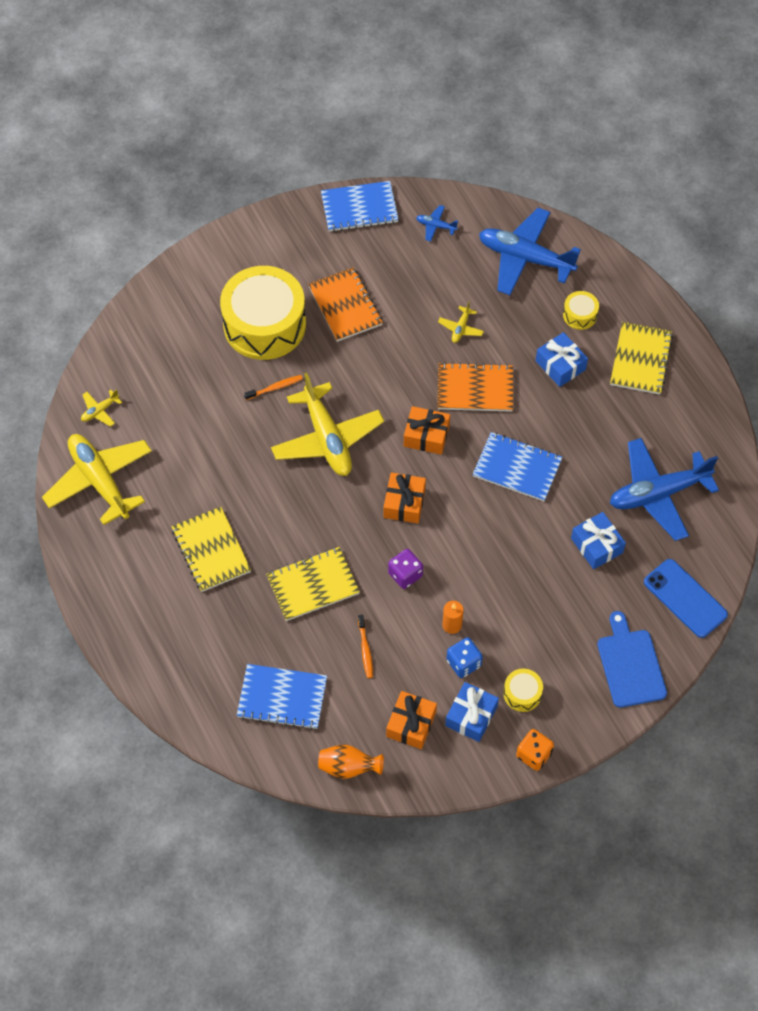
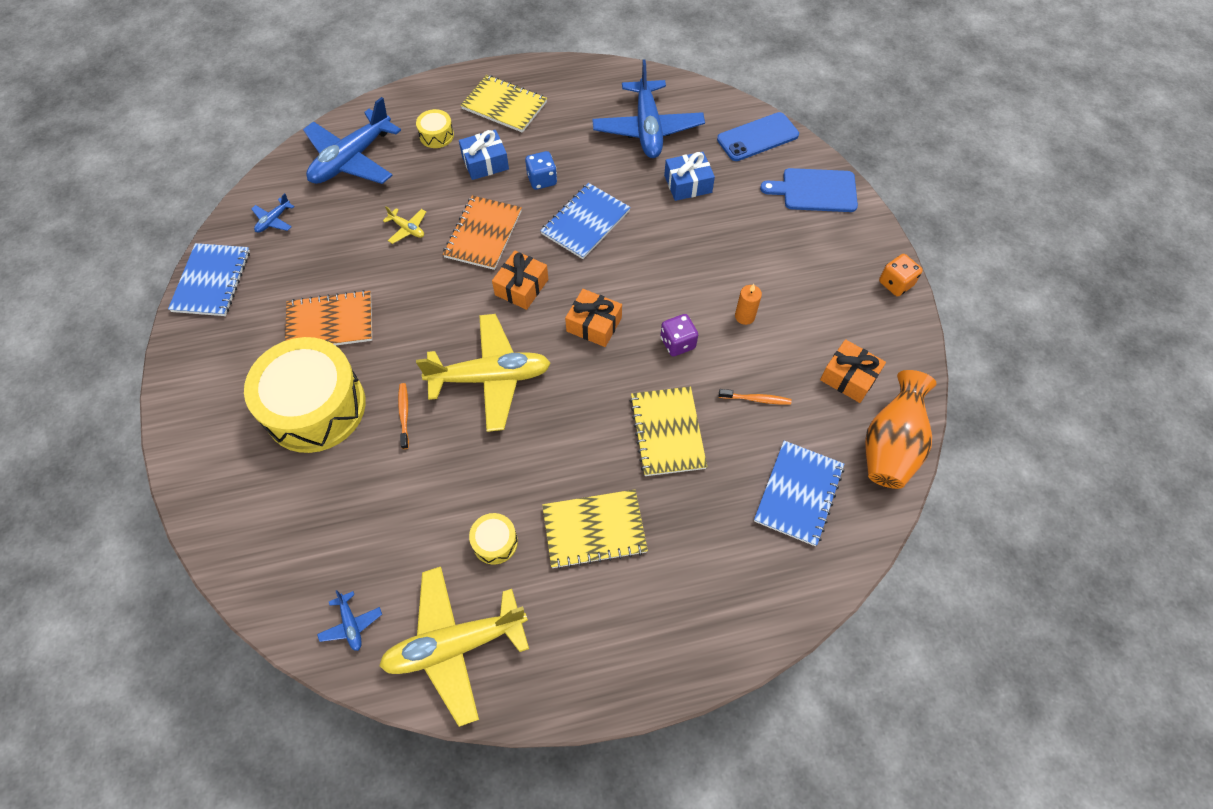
camera: 75 degrees left, 0 degrees up
yellow plane [81,389,122,427] -> blue plane [317,590,382,651]
orange vase [318,744,384,779] -> orange vase [865,370,937,489], size x1.64
blue gift [445,682,499,742] -> none
blue dice [446,637,483,678] -> blue dice moved to [525,151,557,190]
yellow drum [503,669,543,712] -> yellow drum moved to [469,513,518,565]

